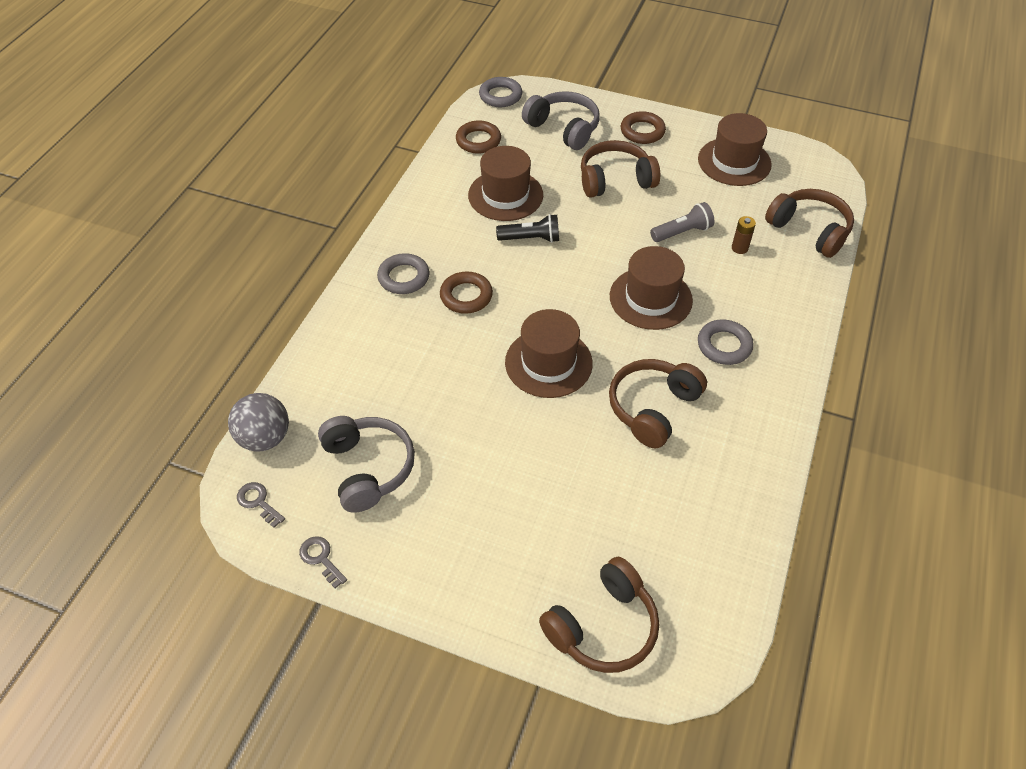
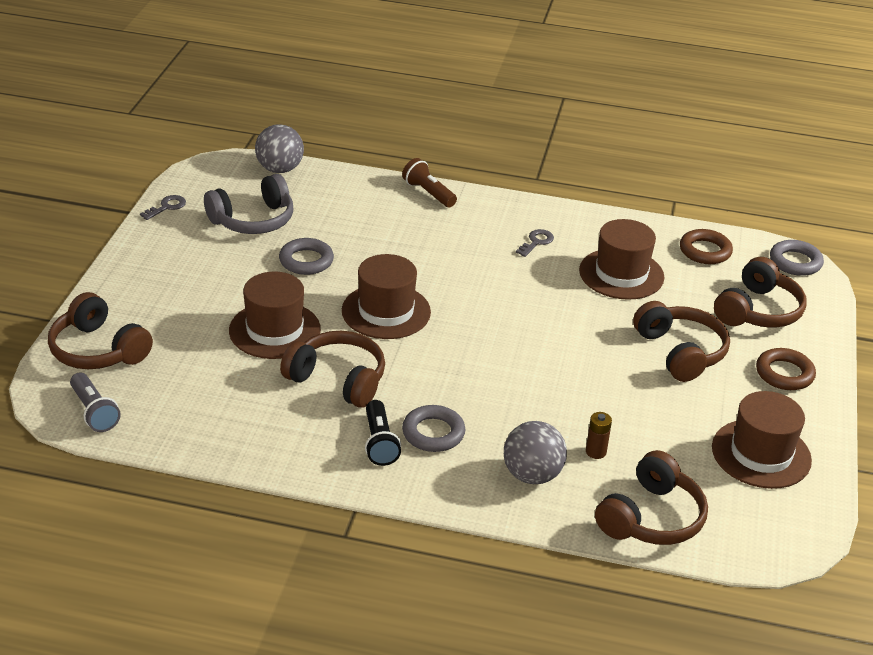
camera: 80 degrees right, 15 degrees down
grey key [237,482,285,528] -> grey key moved to [516,229,554,257]
grey ring [377,253,430,294] -> grey ring moved to [279,238,334,275]
brown ring [440,272,493,314] -> none
black flashlight [496,214,559,243] -> black flashlight moved to [365,400,401,466]
grey headphones [522,91,600,150] -> brown headphones [714,257,807,327]
brown hat [610,246,693,330] -> brown hat moved to [229,272,321,359]
grey flashlight [650,202,714,242] -> grey flashlight moved to [70,373,121,432]
none -> brown flashlight [402,158,457,207]
none -> grey ball [504,421,567,484]

